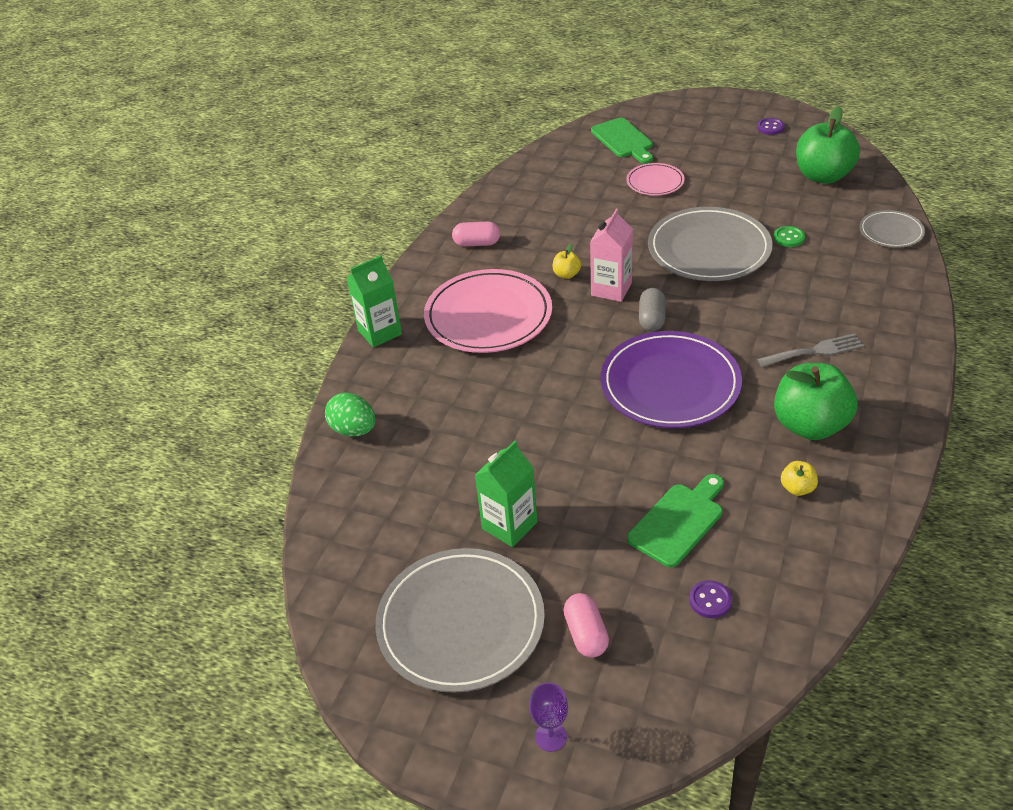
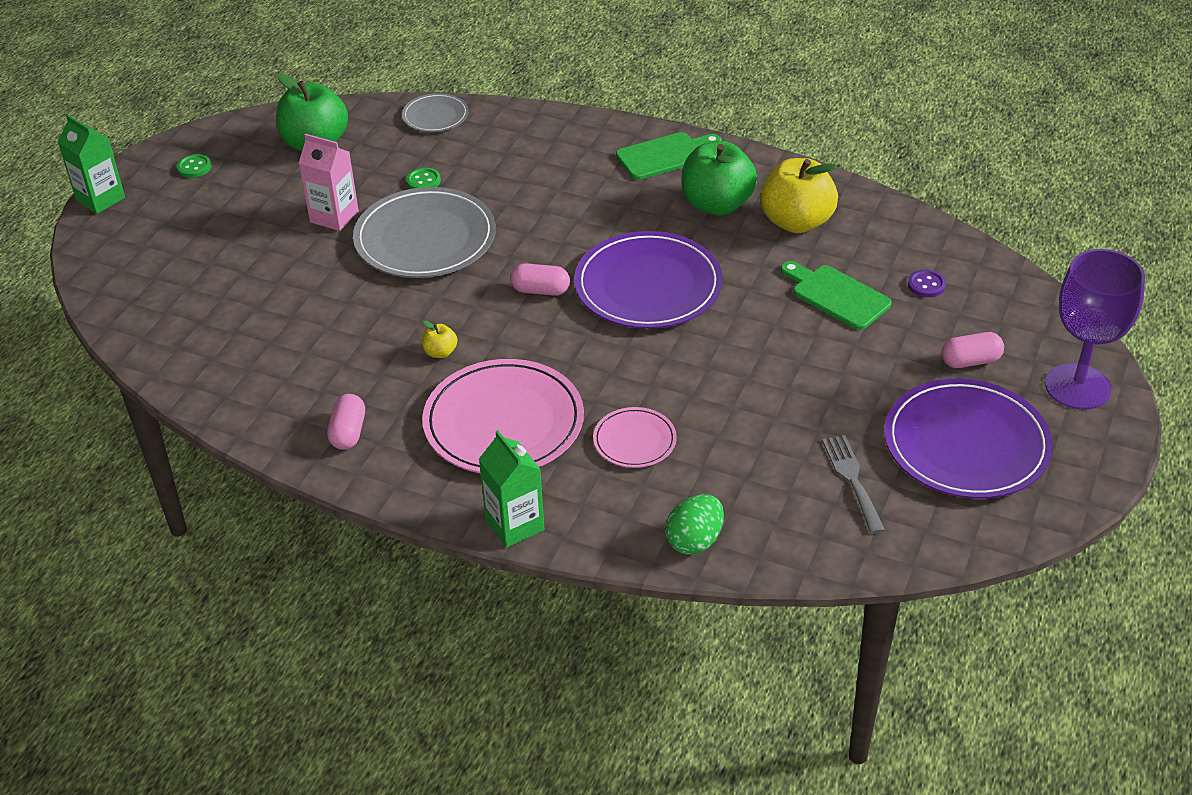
camera: 90 degrees left, 0 degrees up
grey plate [375,548,545,693] -> purple plate [884,378,1053,499]
green carton [475,441,537,547] -> green carton moved to [58,115,125,214]
purple goblet [529,683,568,752] -> purple goblet [1045,249,1145,410], size x2.34
pink carton [590,209,633,302] -> pink carton moved to [299,134,359,231]
green cutting board [591,118,653,164] -> green cutting board moved to [616,132,722,180]
pink plate [626,163,685,196] -> pink plate moved to [593,407,677,468]
grey capsule [639,288,666,331] -> pink capsule [510,263,570,296]
purple button [757,118,785,135] -> green button [177,154,211,178]
grey fork [757,333,864,367] -> grey fork moved to [822,435,885,534]
yellow apple [781,461,818,496] -> yellow apple [760,158,838,233], size x2.31

